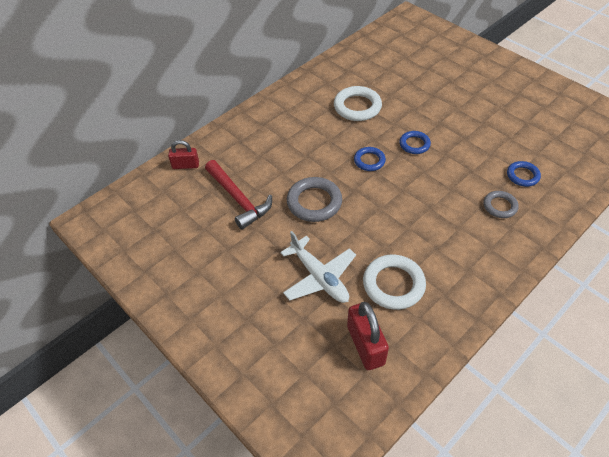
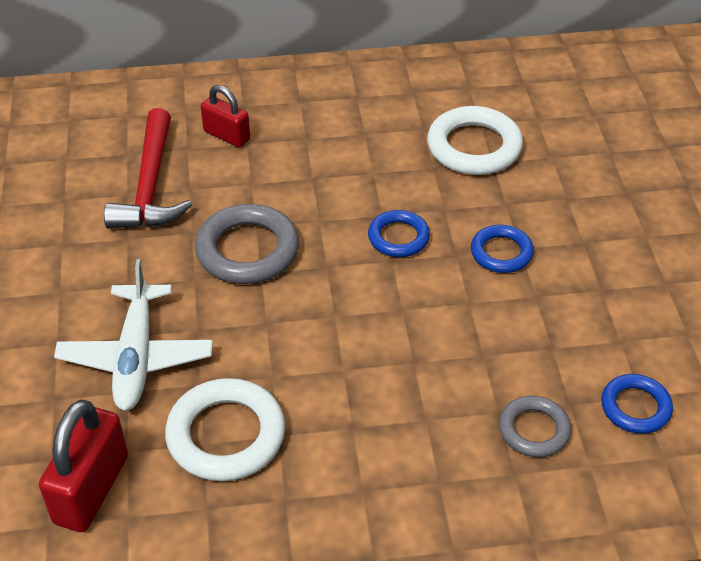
camera: 35 degrees right, 5 degrees down
red padlock [168,140,199,169] -> red padlock moved to [201,85,250,148]

